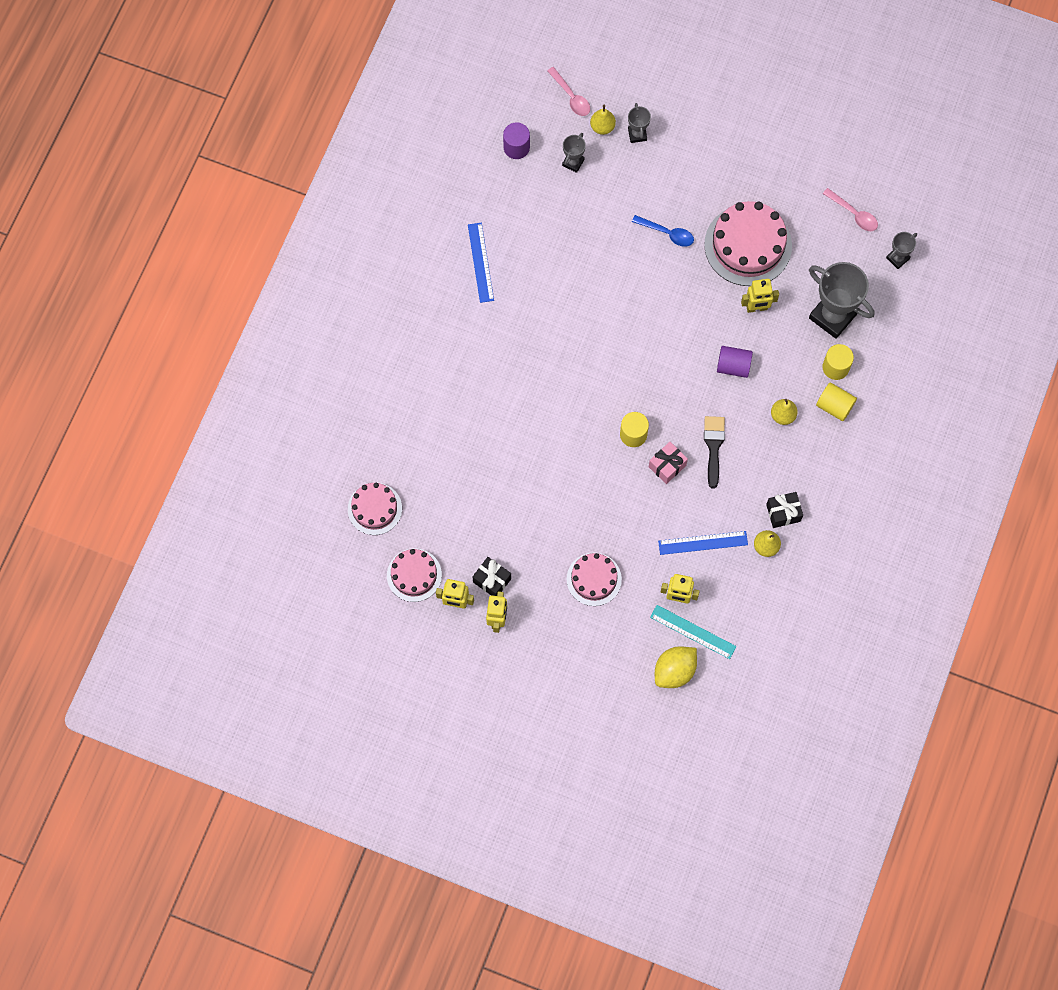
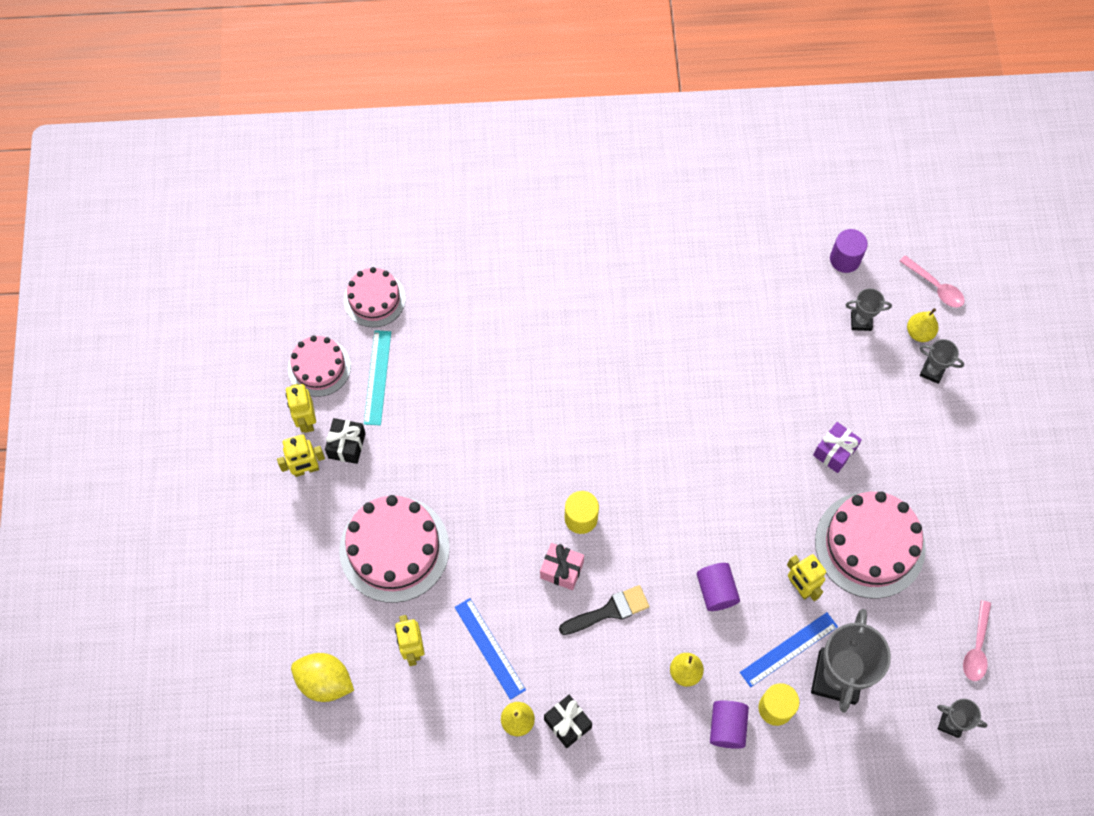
camera: 65 degrees right, 5 degrees down
blue ruler [468,223,494,303] -> blue ruler moved to [740,612,838,687]
pink spoon [547,67,590,116] -> pink spoon turned 75 degrees counterclockwise [899,255,965,308]
pink cake [567,553,622,606] -> pink cake [339,495,450,603], size x1.66
grey trophy [628,103,651,143] -> grey trophy turned 60 degrees clockwise [920,339,964,384]
blue spoon [632,215,694,247] -> purple gift [813,422,862,473]
turquoise ruler [650,605,736,659] -> turquoise ruler moved to [364,330,391,425]
yellow cylinder [816,382,857,421] -> purple cylinder [710,700,749,749]

